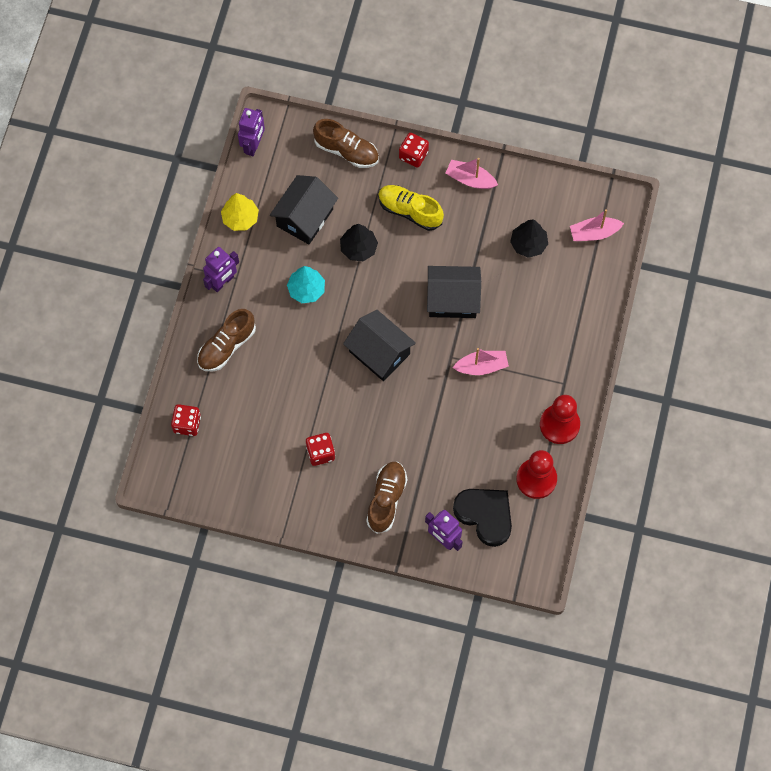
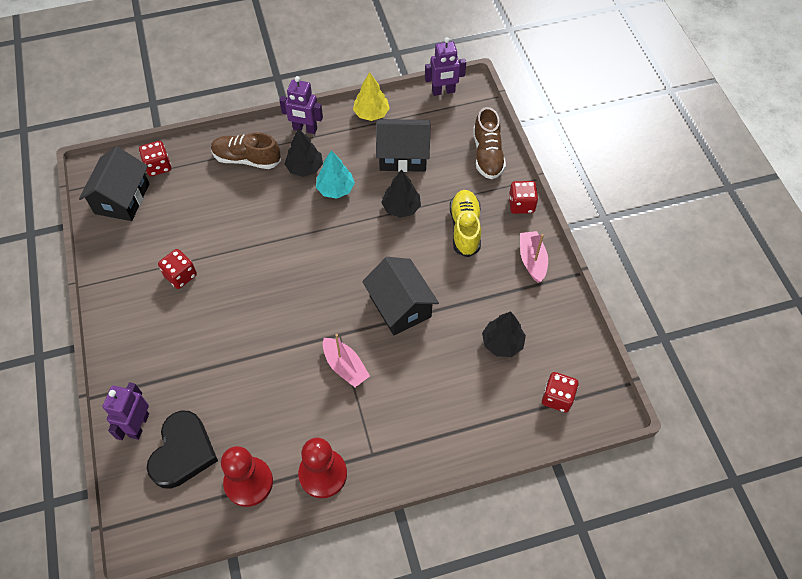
camera: 60 degrees right, 10 degrees down
black house [343,310,416,381] -> black house moved to [79,146,150,221]
brown shoe [366,462,407,534] -> none
pink boat [570,209,624,241] -> red dice [542,372,579,412]
none -> black tree [285,128,323,177]

